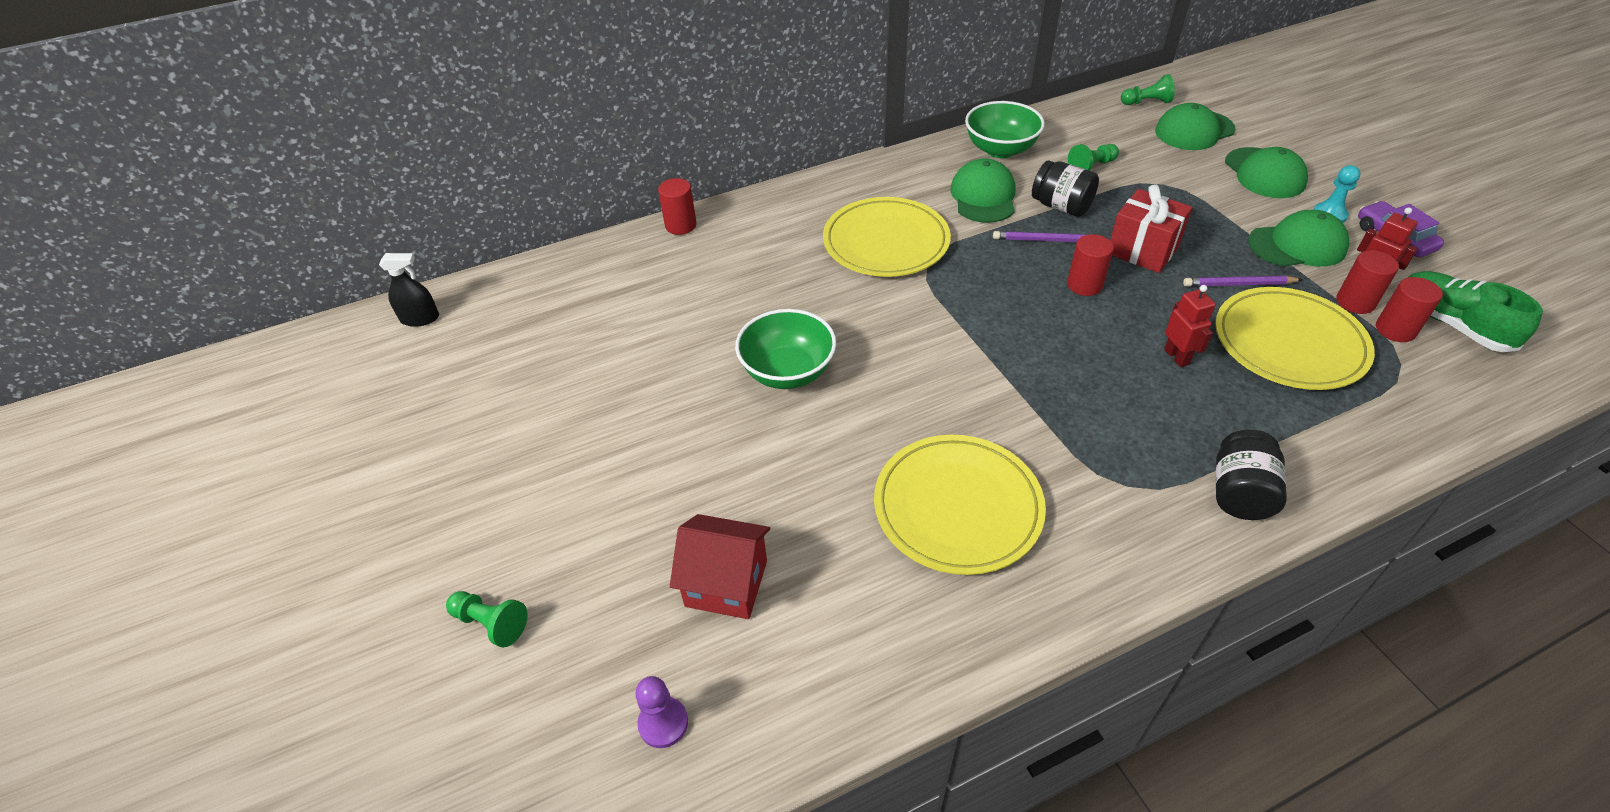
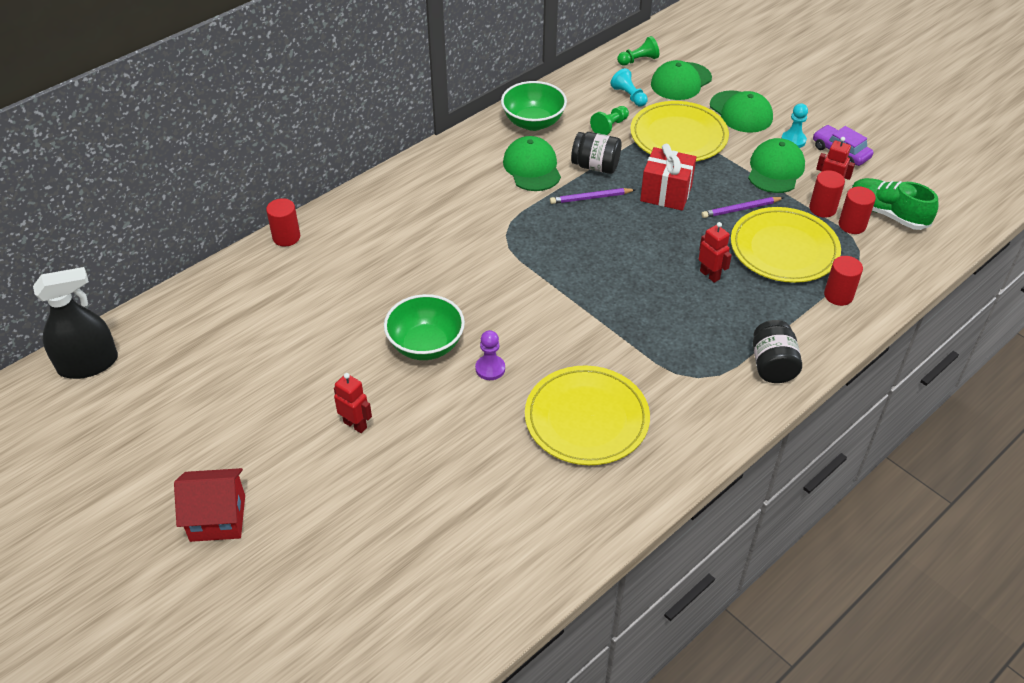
camera: 20 degrees left, 0 degrees up
black spray bottle [379,253,439,327] -> black spray bottle [33,267,118,379], size x1.73
green pawn [446,591,528,647] -> none
purple pawn [635,676,688,748] -> purple pawn moved to [475,330,505,380]
red house [670,514,770,619] -> red house moved to [174,468,245,542]
yellow plate [823,197,951,277] -> yellow plate moved to [630,101,729,161]
red cylinder [1067,234,1114,296] -> red cylinder moved to [824,256,863,306]
green cap [1248,210,1349,267] -> green cap turned 45 degrees counterclockwise [748,138,805,193]
none -> red robot [334,373,372,433]
none -> turquoise pawn [611,68,648,106]

